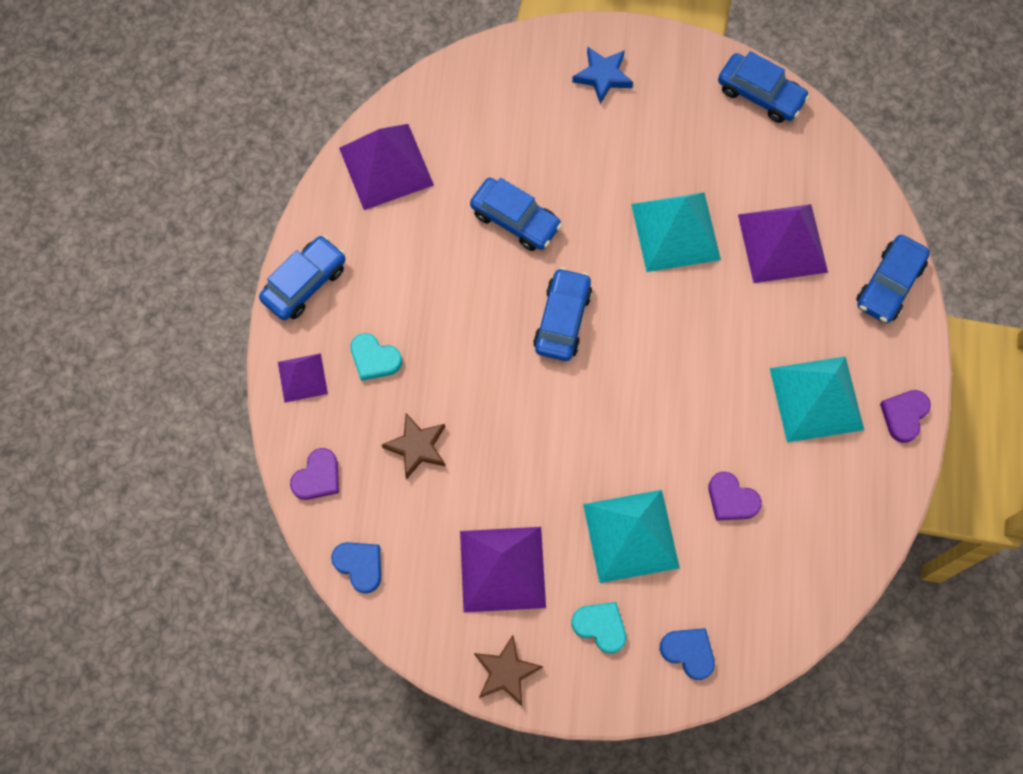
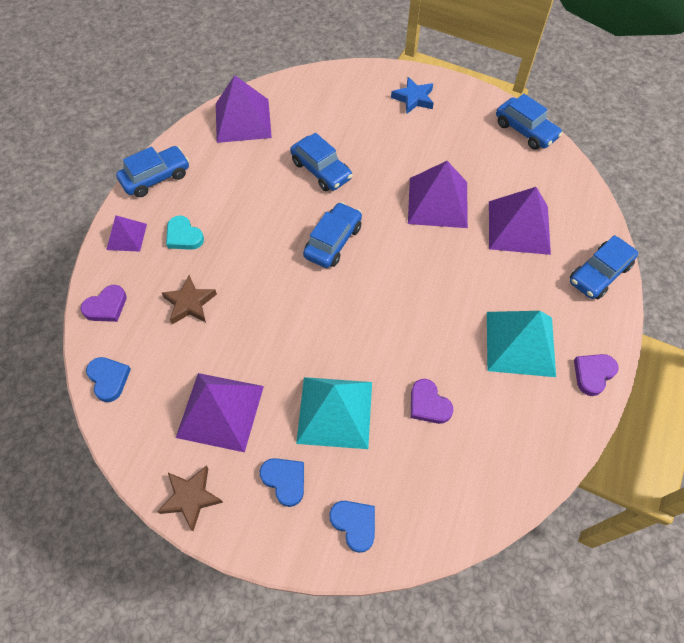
camera: 15 degrees right, 10 degrees down
turquoise heart [572,602,626,654] -> blue heart [260,458,304,507]
turquoise pyramid [631,192,721,272] -> purple pyramid [408,161,468,228]

